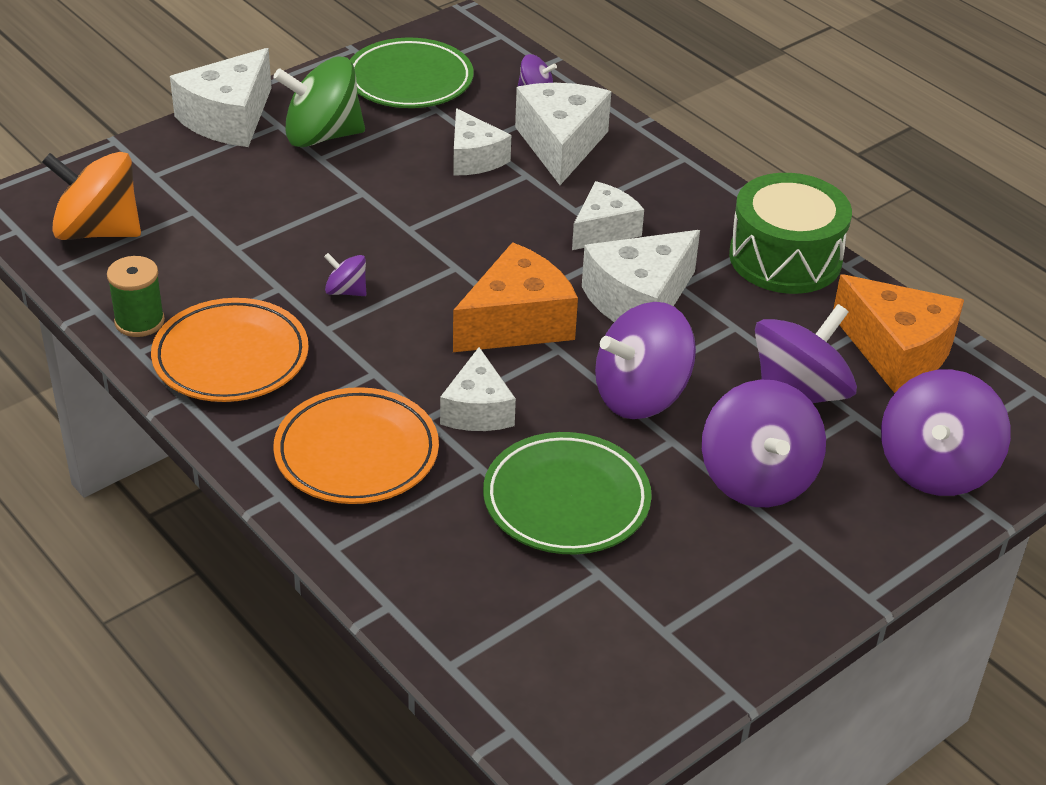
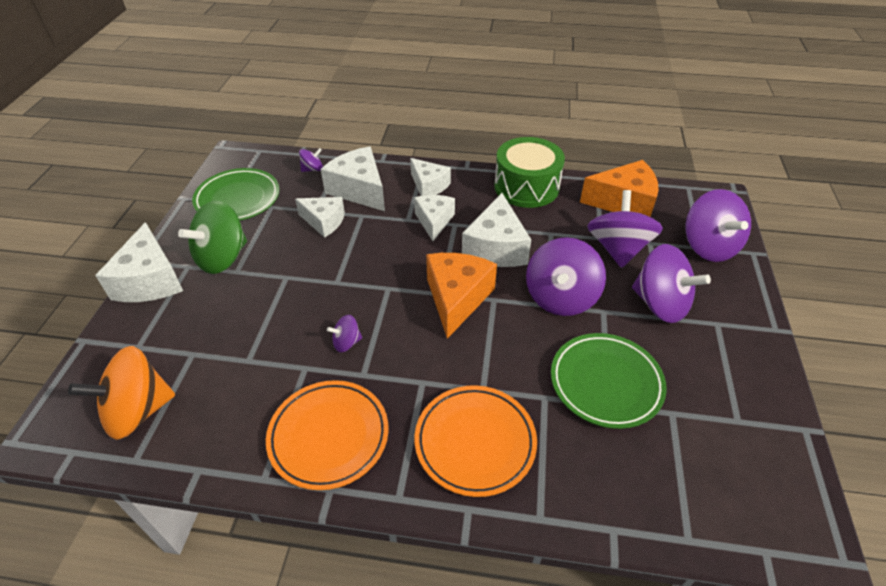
camera: 40 degrees left, 5 degrees up
green spool [107,256,165,337] -> none
white cheese [440,347,516,431] -> white cheese moved to [410,158,451,196]

